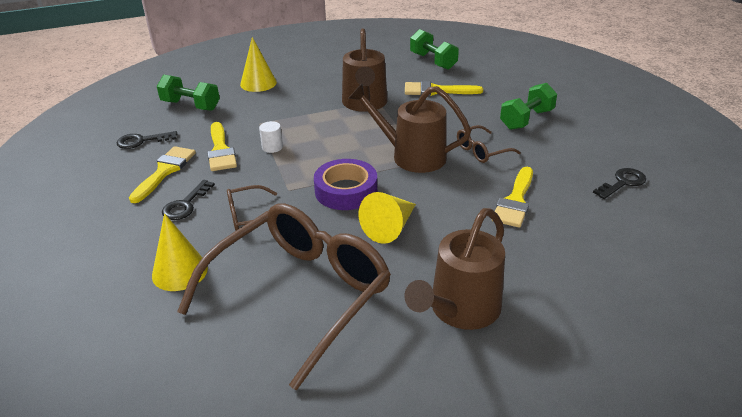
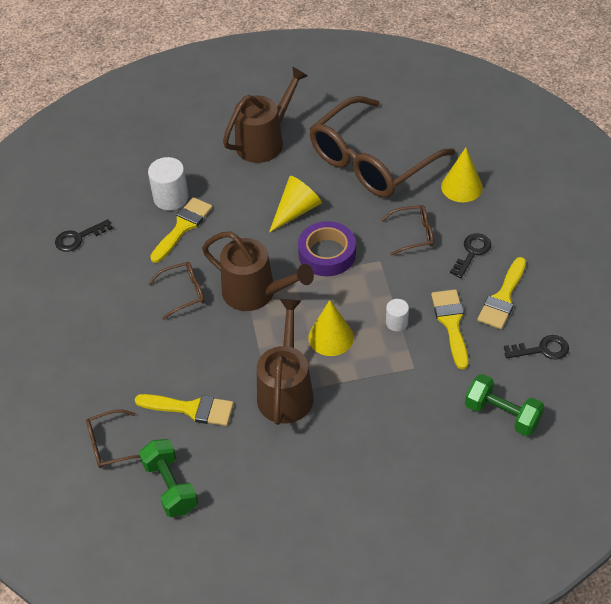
camera: 170 degrees left, 15 degrees up
yellow cone [240,37,277,92] -> yellow cone moved to [308,300,354,356]
green dumbbell [500,83,557,130] -> none
none -> brown glasses [86,409,140,468]
none -> white cylinder [148,157,188,211]

